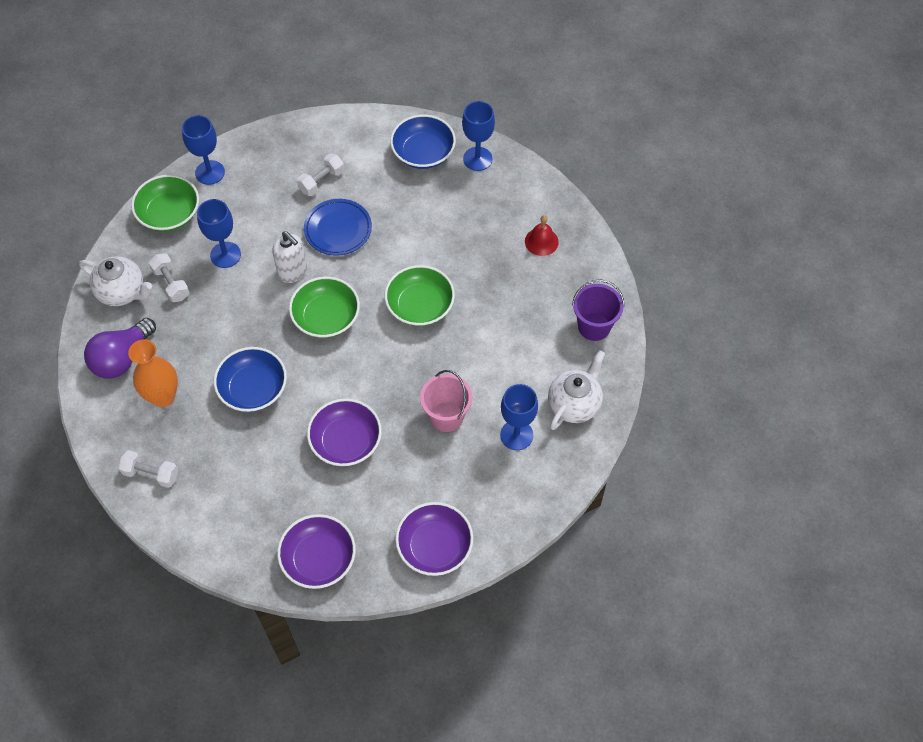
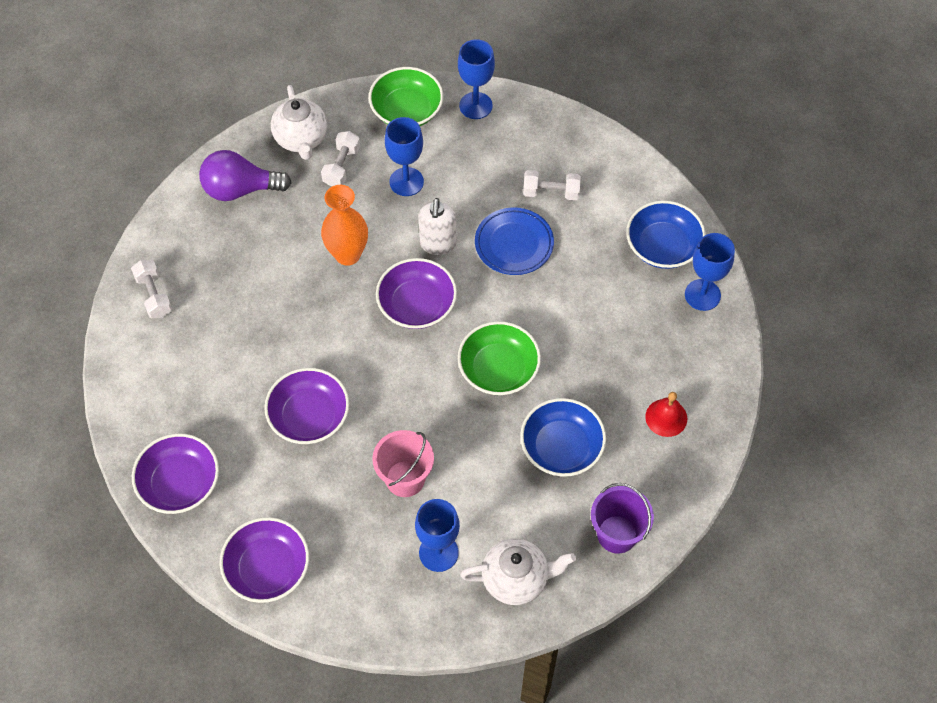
camera: 50 degrees right, 0 degrees up
orange vase [128,339,178,407] -> orange vase moved to [321,185,368,266]
blue bowl [214,347,287,412] -> blue bowl moved to [520,398,606,477]
green bowl [289,277,360,338] -> purple bowl [376,258,457,329]

